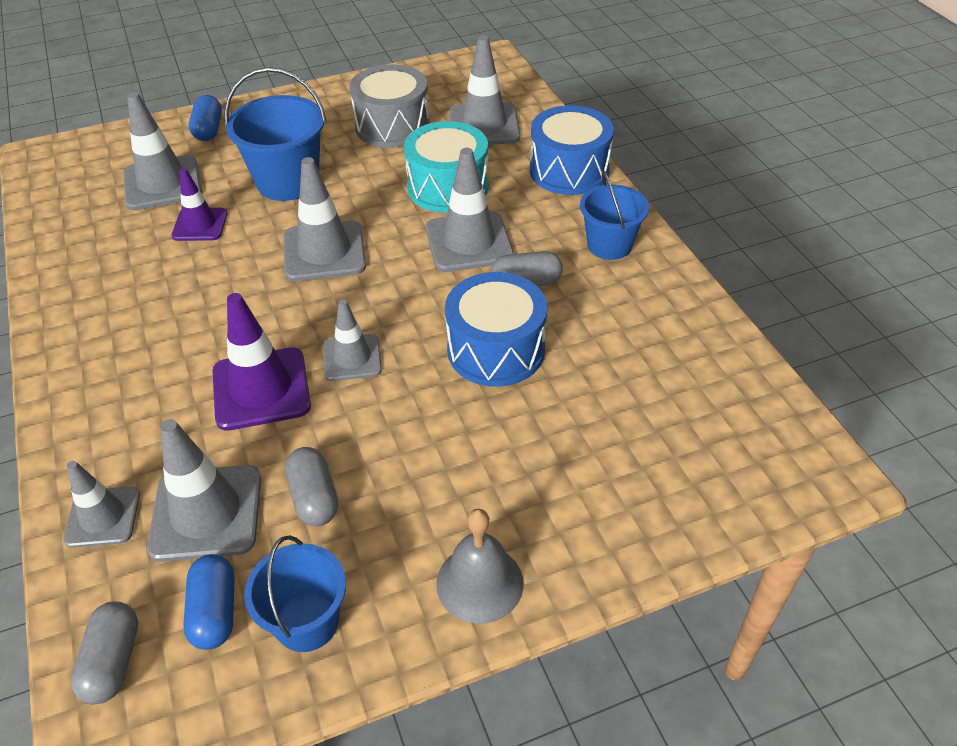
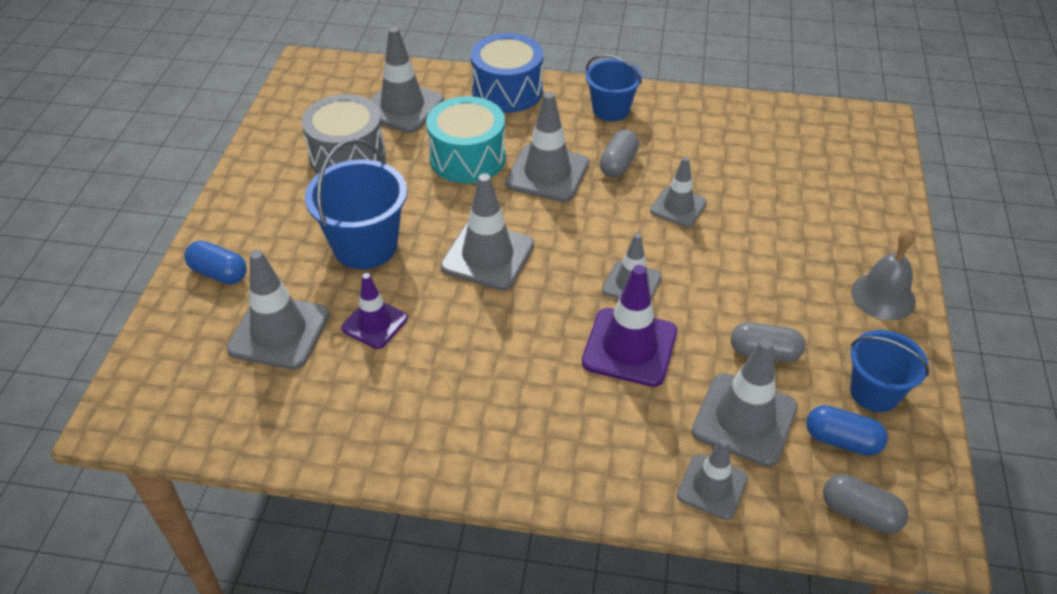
camera: 60 degrees left, 0 degrees up
blue drum [445,272,547,387] -> grey traffic cone [650,157,707,227]

